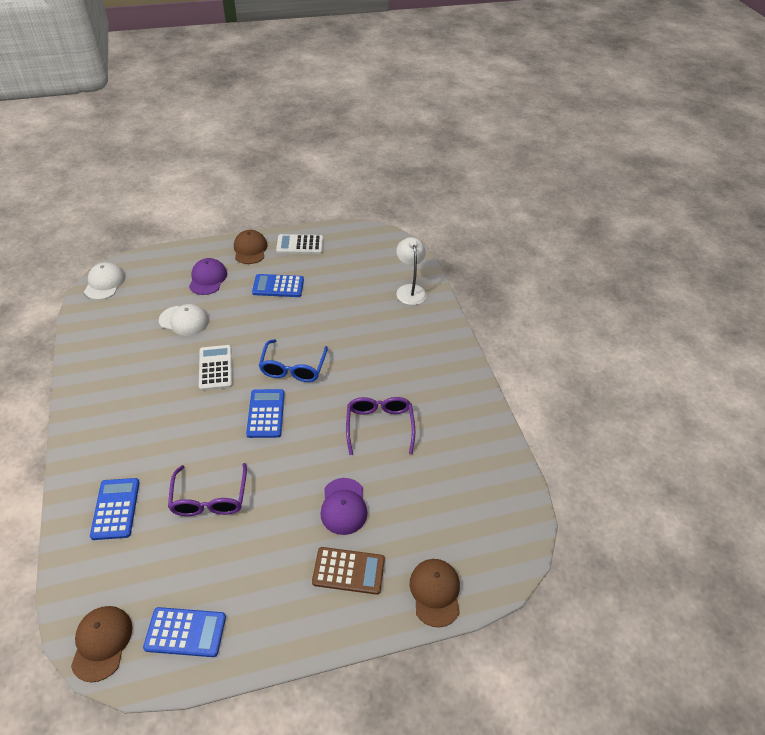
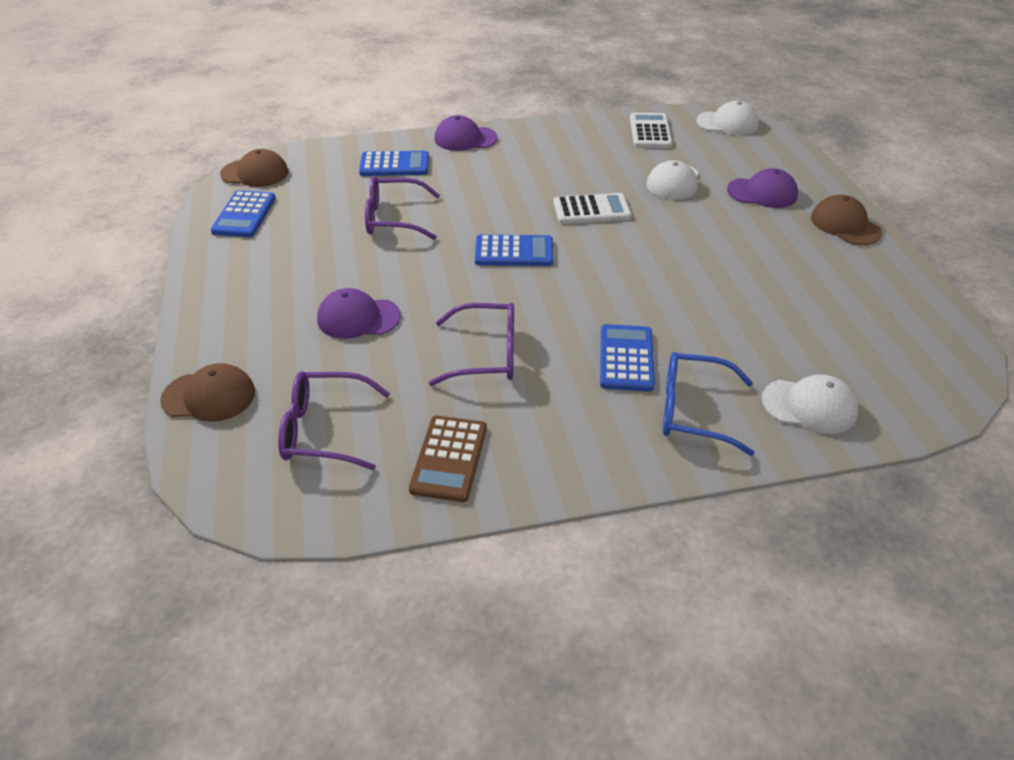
camera: 95 degrees right, 5 degrees down
brown cap [234,230,268,264] -> brown cap turned 120 degrees counterclockwise [811,195,882,245]
blue calculator [252,274,304,297] -> blue calculator moved to [600,324,655,392]
blue glasses [259,339,328,382] -> blue glasses moved to [663,352,755,456]
white calculator [276,234,324,254] -> white calculator moved to [630,113,672,148]
brown calculator [312,547,385,595] -> brown calculator moved to [409,415,487,502]
white lamp [396,237,427,305] -> white cap [761,374,859,434]
none -> purple glasses [278,371,390,470]
none -> purple cap [434,115,498,151]

